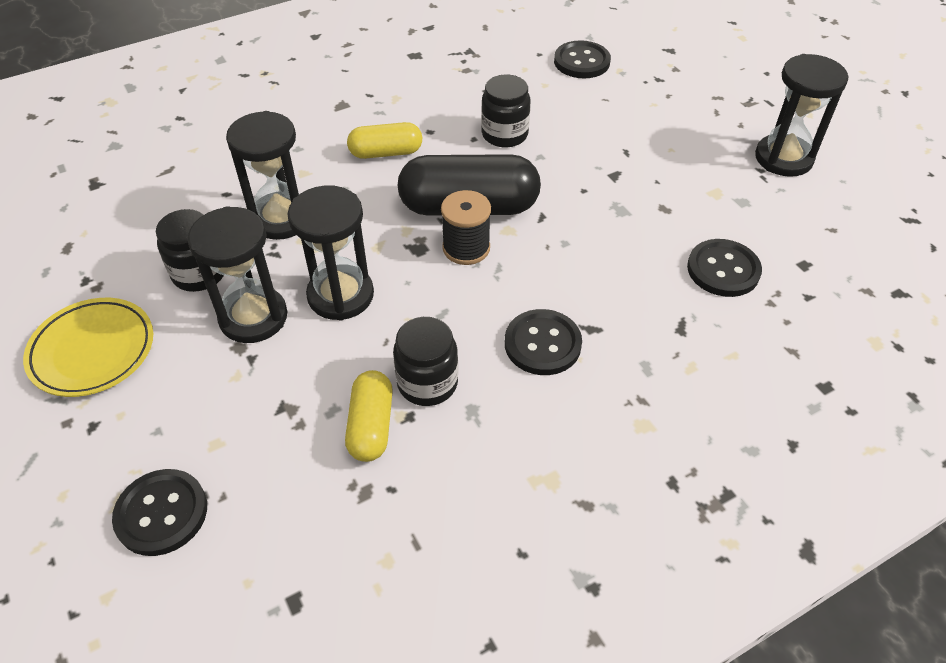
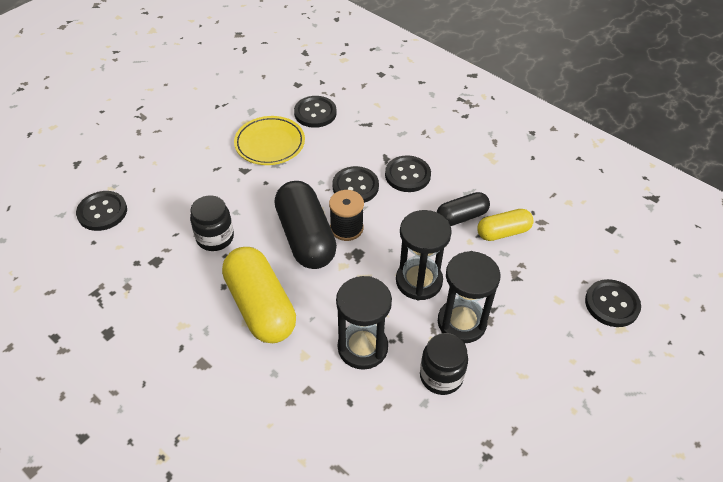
camera: 110 degrees left, 0 degrees up
yellow plate [23,298,153,397] -> yellow plate moved to [234,116,305,165]
yellow capsule [347,122,422,159] -> yellow capsule [222,247,296,343], size x1.76
black jar [393,317,458,406] -> black capsule [437,192,490,226]
black hourglass [755,54,849,177] -> none
none -> black button [332,166,379,203]

